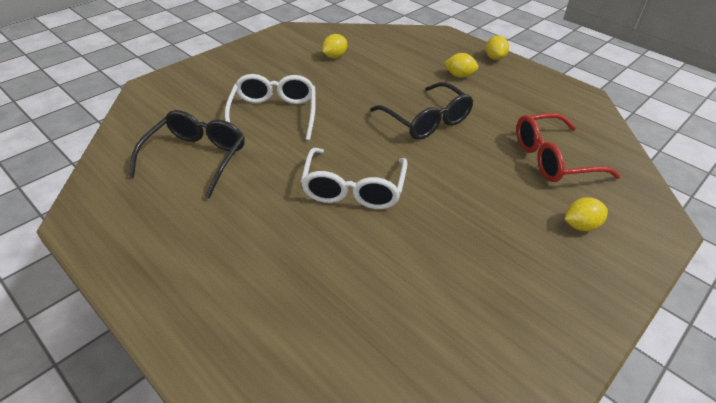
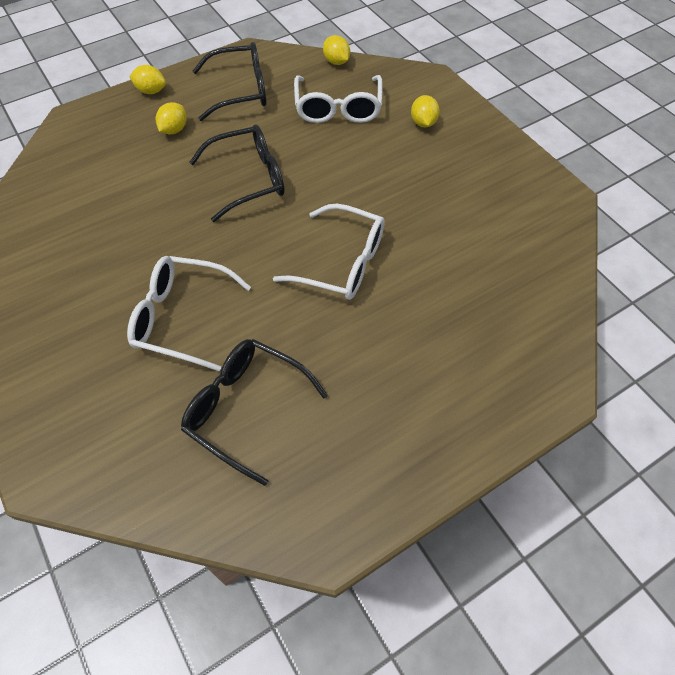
camera: 75 degrees left, 15 degrees up
yellow lemon [322,34,347,58] -> yellow lemon moved to [323,35,350,65]
red glasses [516,113,621,182] -> white glasses [294,75,383,123]
none -> black glasses [193,42,266,121]

